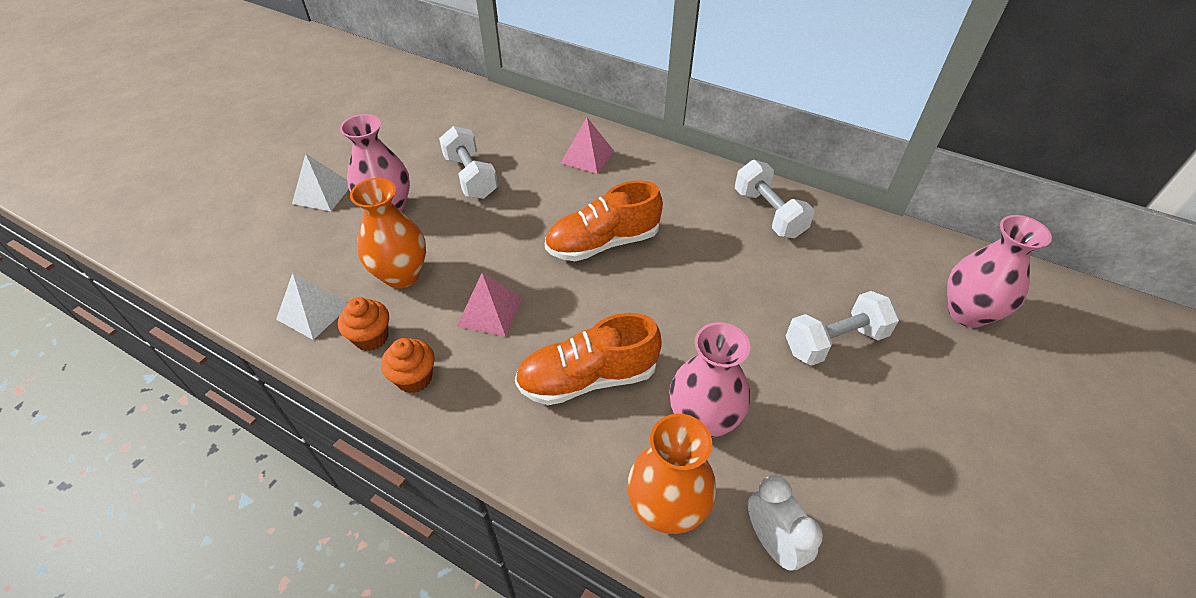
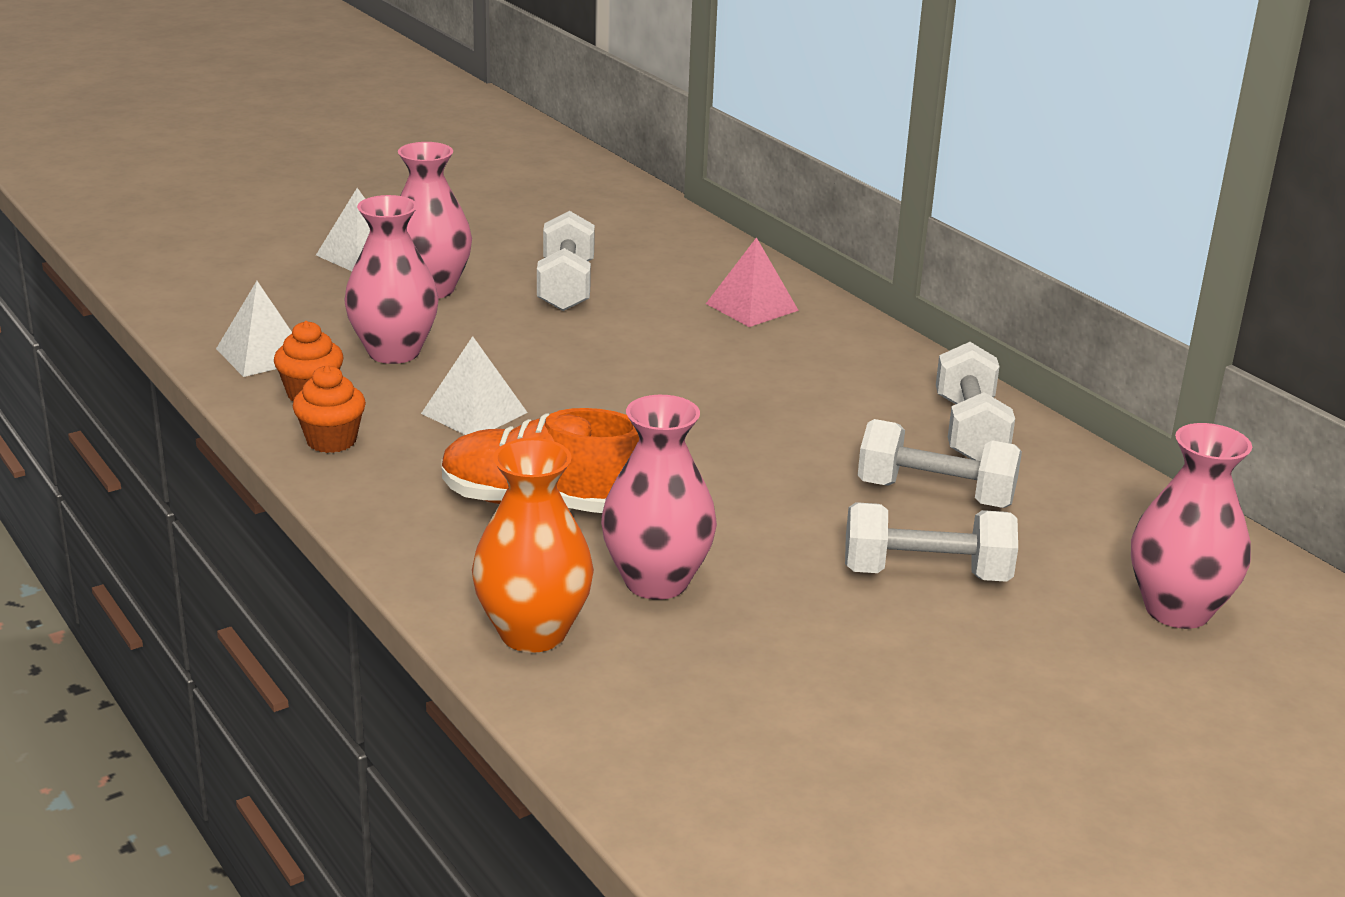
camera: 25 degrees right, 20 degrees down
orange vase [350,178,426,288] -> pink vase [344,195,439,364]
pink pyramid [457,273,522,337] -> white pyramid [421,336,528,435]
orange shoe [545,180,663,261] -> none
white clock [748,475,823,571] -> none
none -> white dumbbell [858,419,1022,508]

